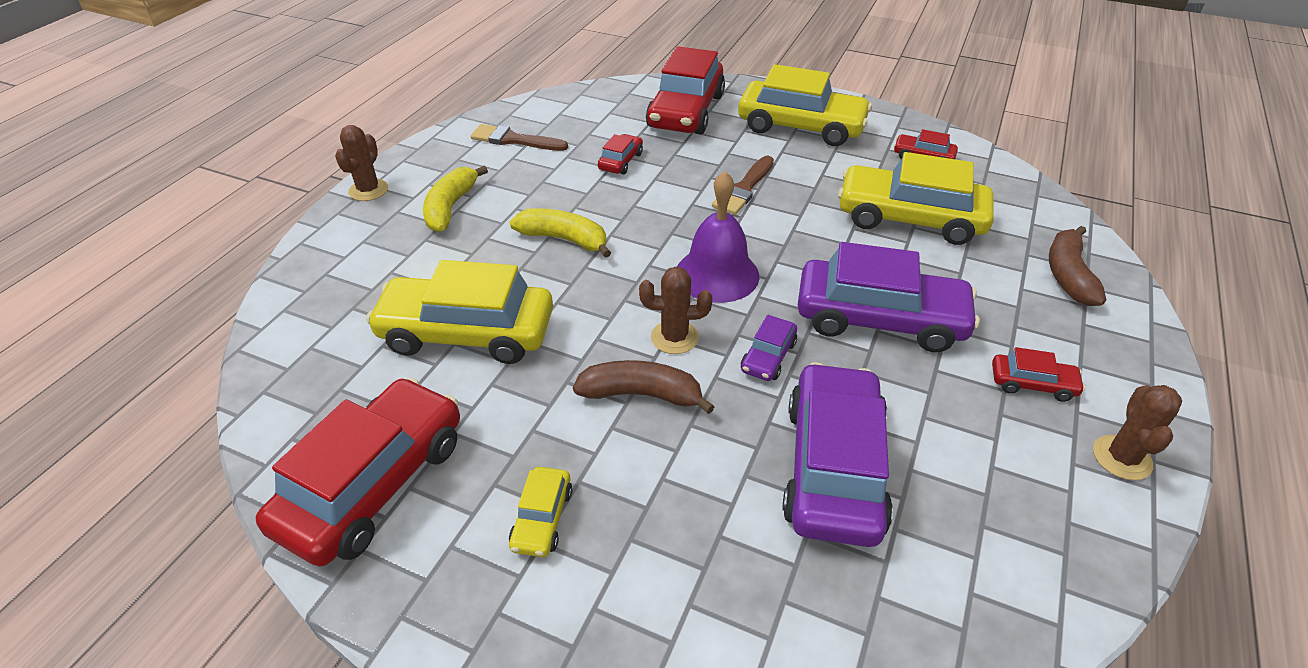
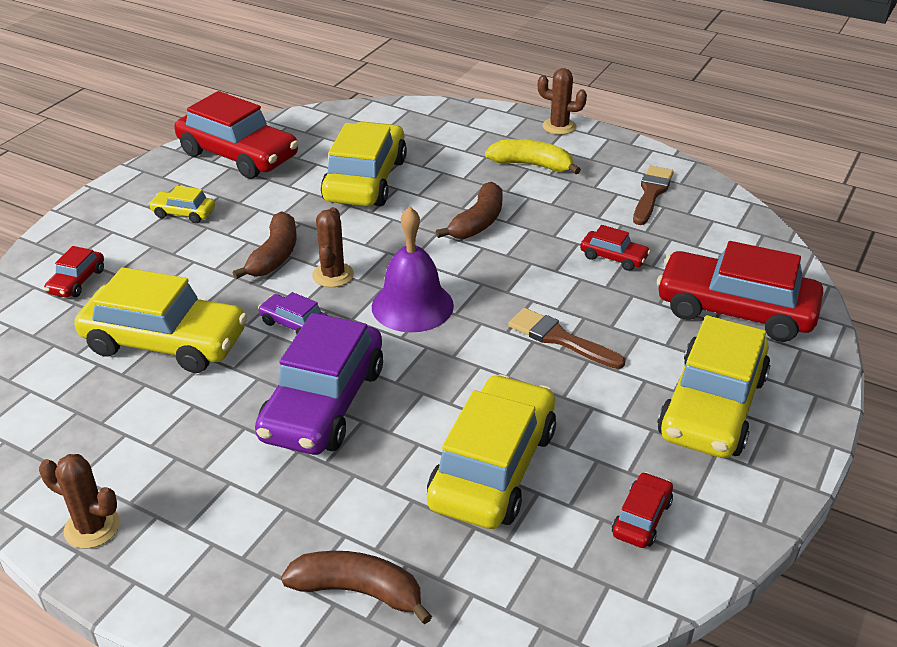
camera: 95 degrees right, 5 degrees down
yellow banana [510,208,611,258] -> brown banana [436,182,503,239]
purple car [783,362,893,547] -> yellow car [74,267,247,373]
red car [992,347,1085,402] -> red car moved to [44,246,104,297]

